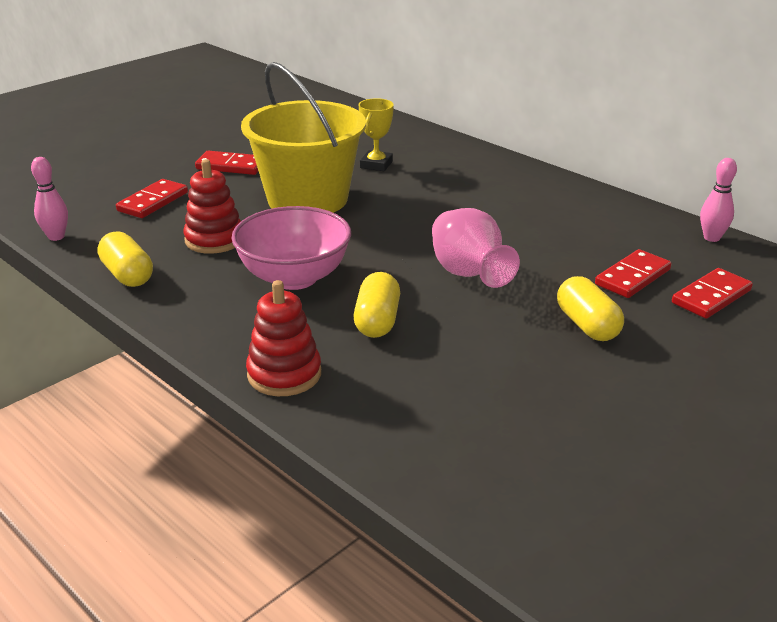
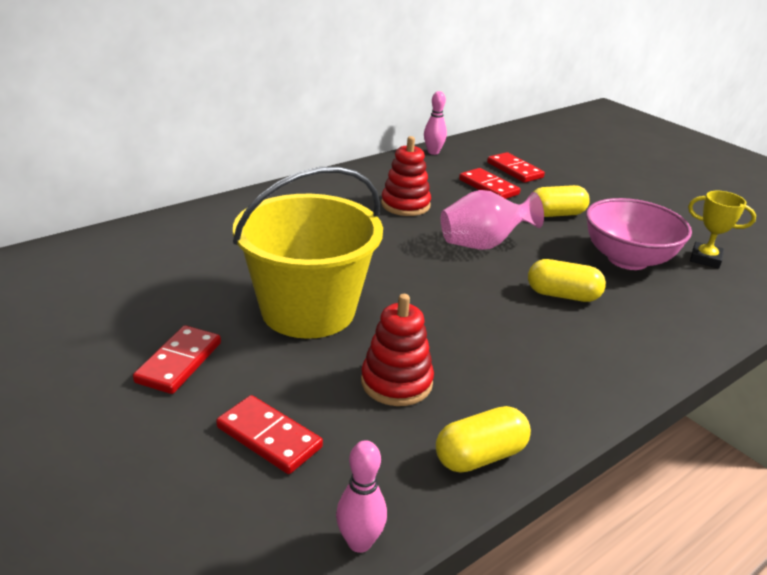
camera: 85 degrees left, 0 degrees up
pink bowl [231,206,351,290] -> pink bowl moved to [586,198,692,270]
red stacking toy [246,280,321,396] -> red stacking toy moved to [381,136,431,216]
yellow trophy [359,98,394,171] -> yellow trophy moved to [688,191,756,269]

